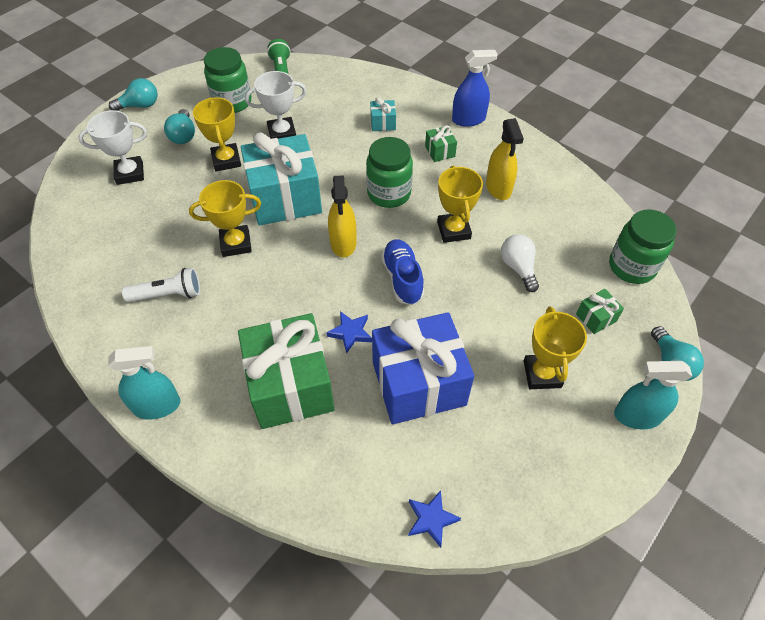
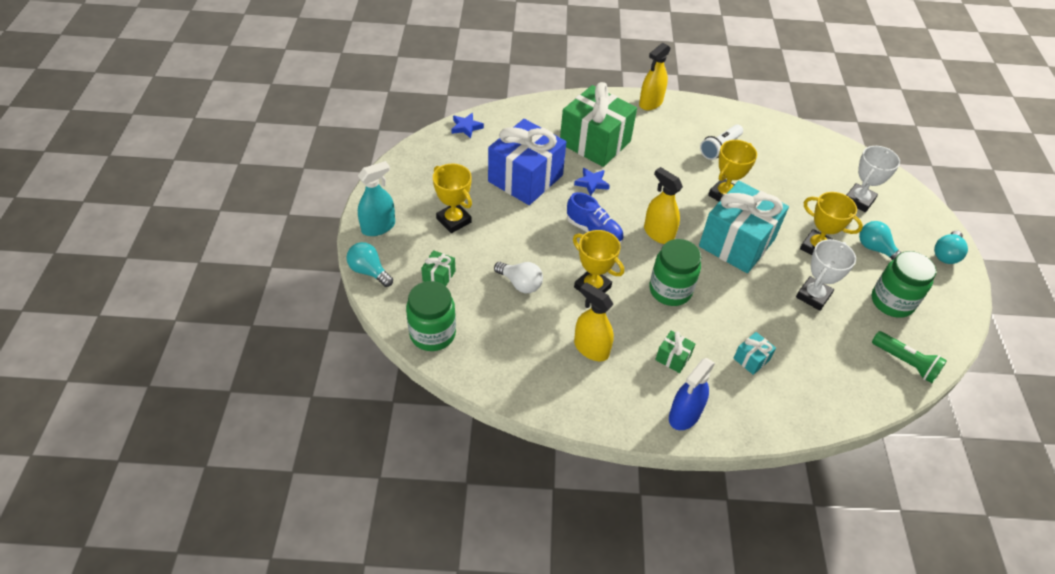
camera: 140 degrees right, 5 degrees down
turquoise spray bottle [108,346,181,420] -> yellow spray bottle [639,43,671,110]

